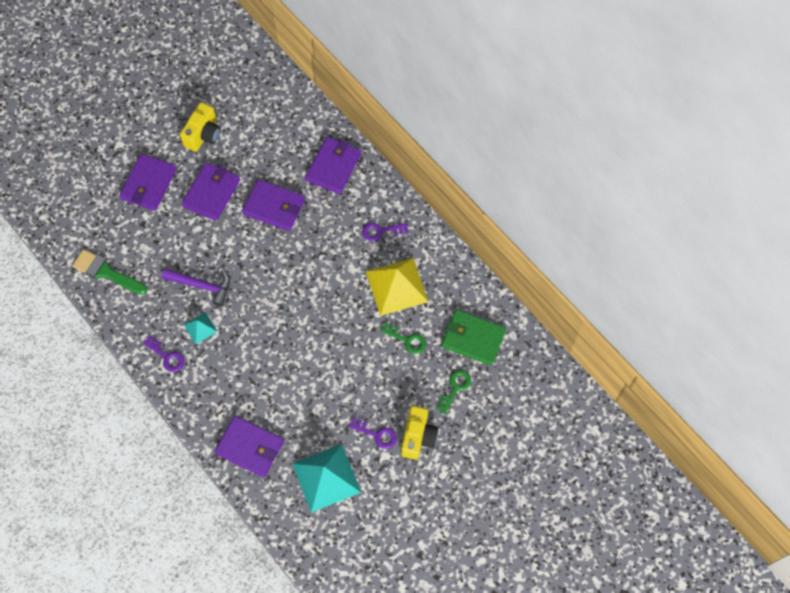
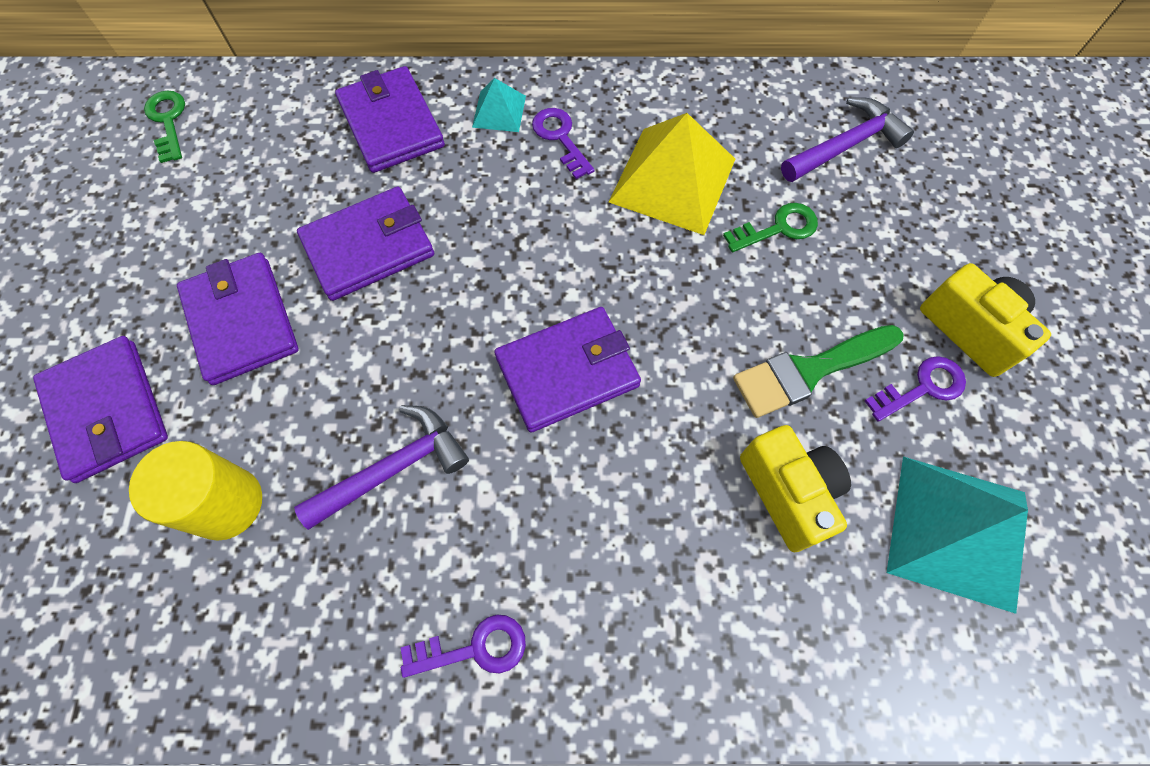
camera: 50 degrees left, 0 degrees up
green brush [72,249,147,295] -> green brush moved to [733,325,904,418]
yellow camera [180,102,221,152] -> yellow camera moved to [740,425,851,552]
turquoise pyramid [184,312,218,344] -> turquoise pyramid moved to [472,78,526,132]
purple wallet [215,416,284,477] -> purple wallet moved to [494,307,641,432]
purple key [362,223,408,241] -> purple key turned 120 degrees clockwise [532,108,594,179]
green key [436,370,471,414] -> green key moved to [144,91,185,163]
green wallet [441,309,506,366] -> purple hammer [781,97,914,182]
none -> yellow cylinder [129,441,262,540]

